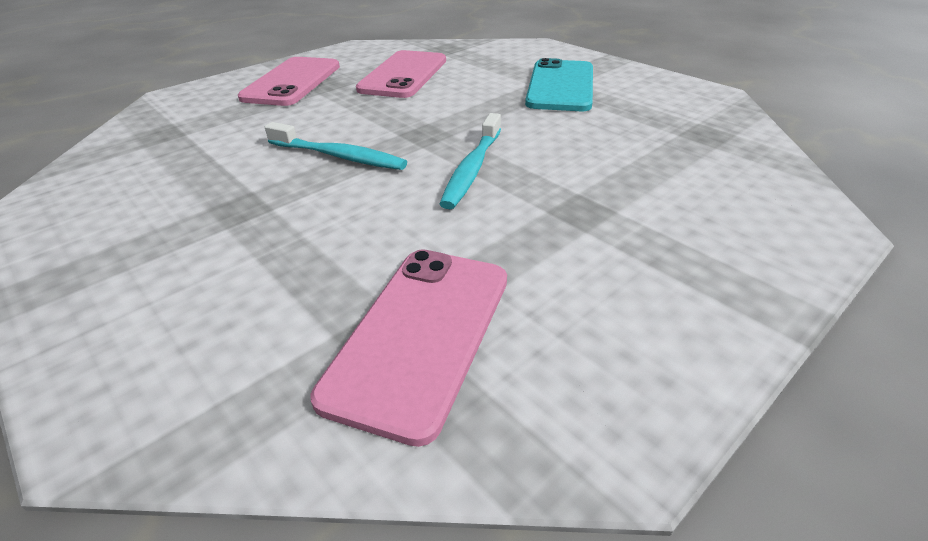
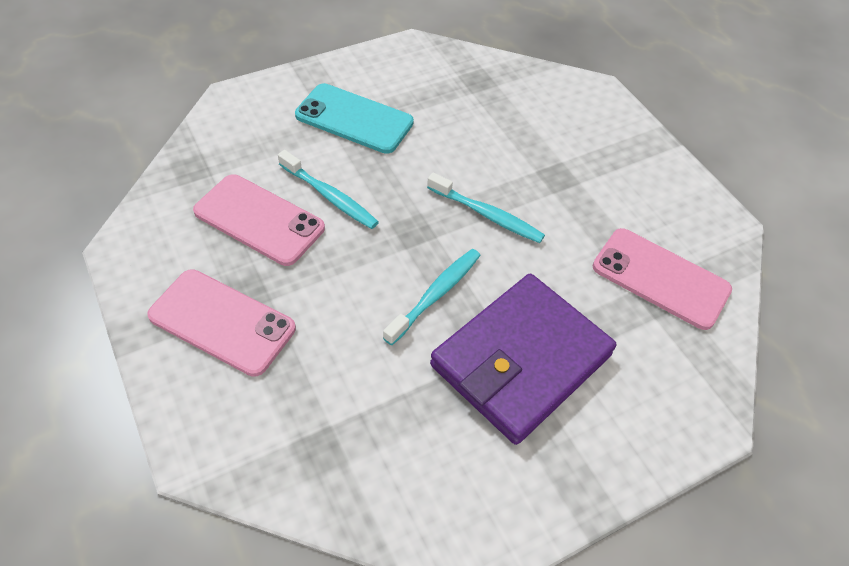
camera: 80 degrees left, 15 degrees up
none -> turquoise toothbrush [278,150,379,229]
none -> purple wallet [430,274,616,445]

